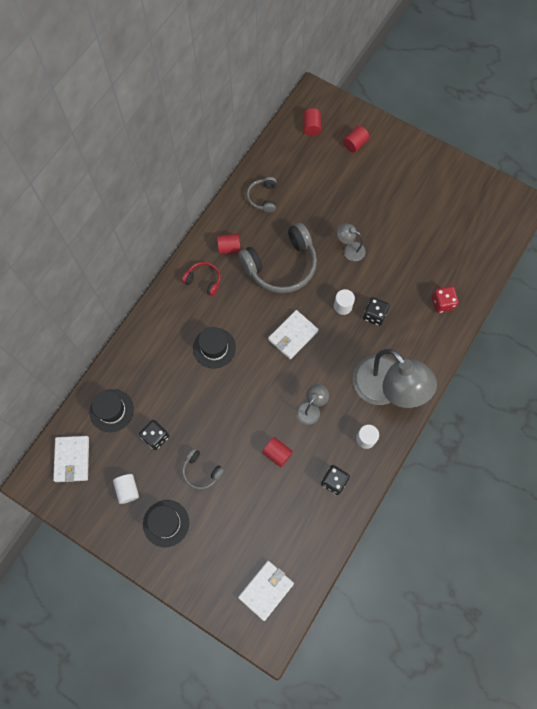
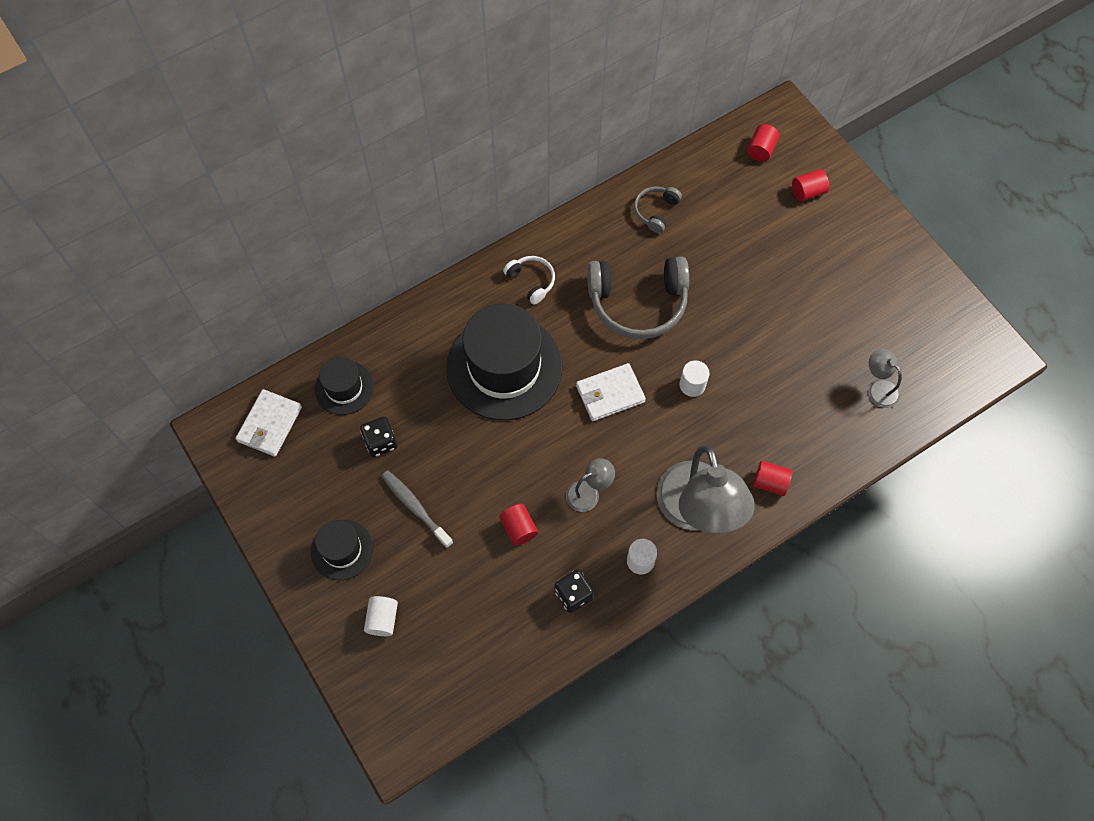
camera: 25 degrees right, 5 degrees down
white cylinder [113,474,139,504] -> white cylinder moved to [364,596,398,636]
red headphones [182,262,221,296] -> white headphones [503,256,555,304]
grey headphones [182,448,225,489] -> grey toothbrush [382,470,453,548]
black hat [193,327,236,369] -> black hat [446,304,563,420], size x1.98
red cylinder [217,234,241,254] -> red cylinder moved to [753,461,793,496]
white wallet [238,561,294,621] -> none
grey lamp [337,223,366,261] -> grey lamp moved to [868,349,902,408]
black dice [363,297,389,326] -> none
red dice [432,286,459,313] -> none

